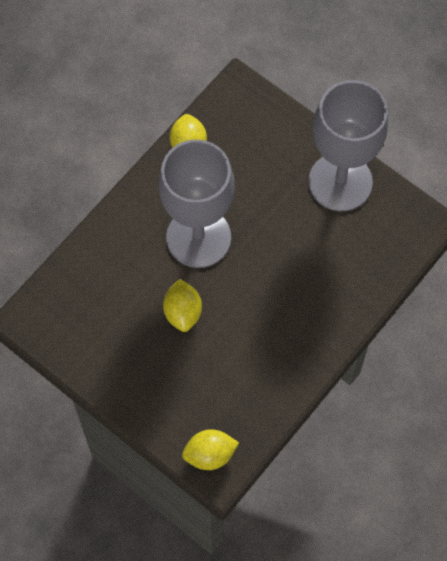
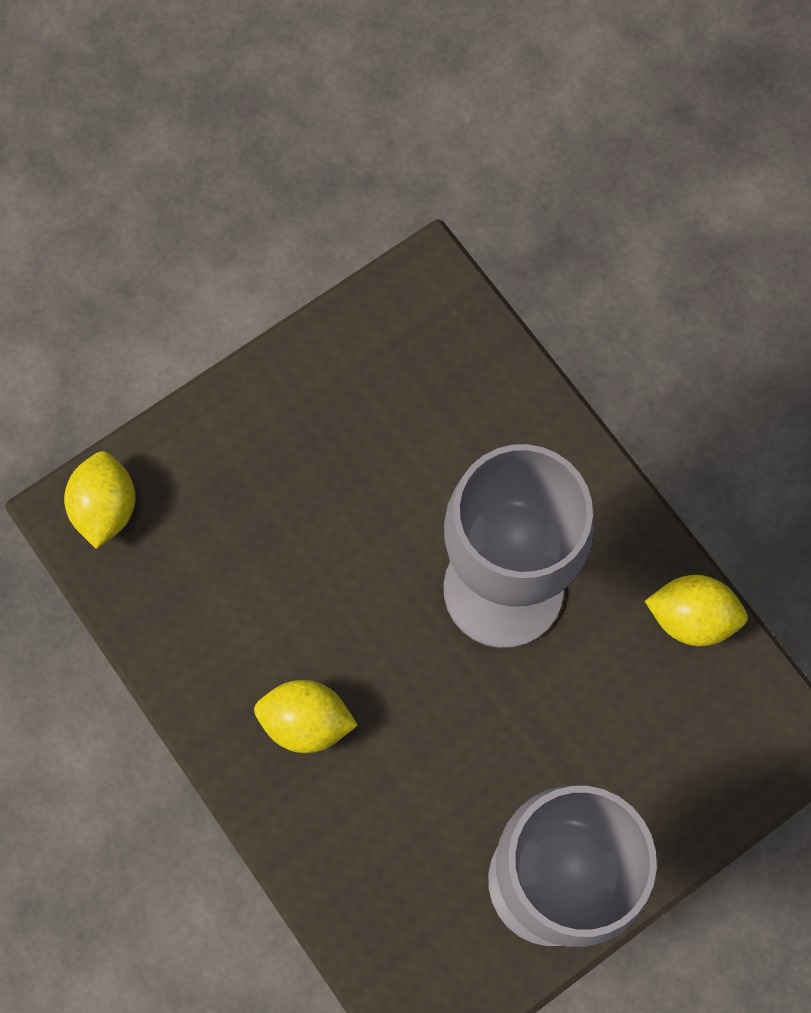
camera: 105 degrees right, 5 degrees up
yellow lemon [163,279,202,332] -> yellow lemon moved to [254,680,358,753]

